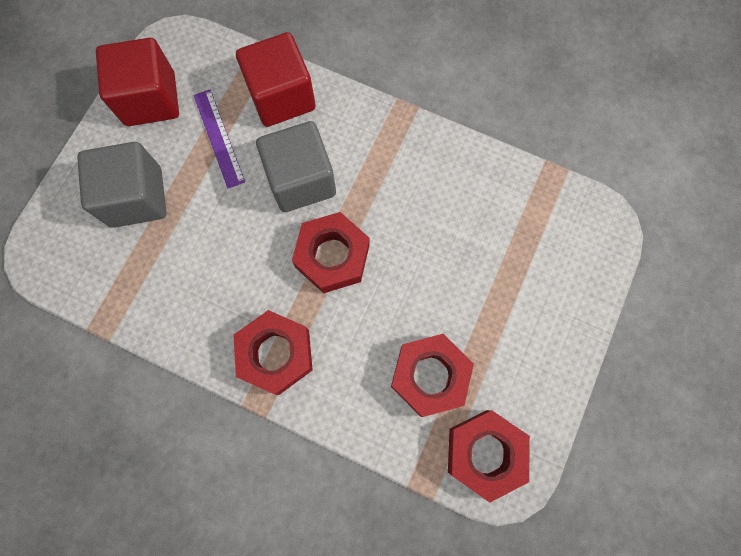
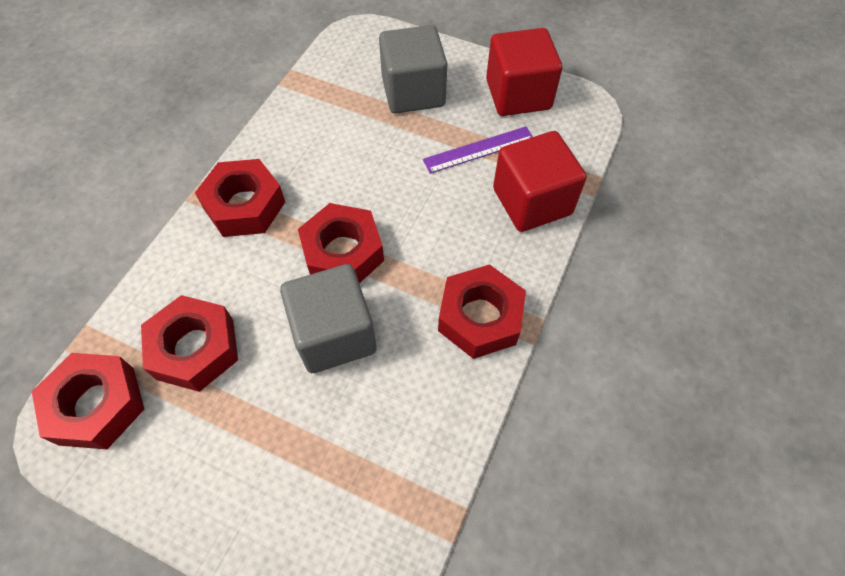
camera: 90 degrees right, 15 degrees down
grey cube [256,121,336,212] -> grey cube moved to [280,264,377,373]
none -> red nut [438,264,526,359]

